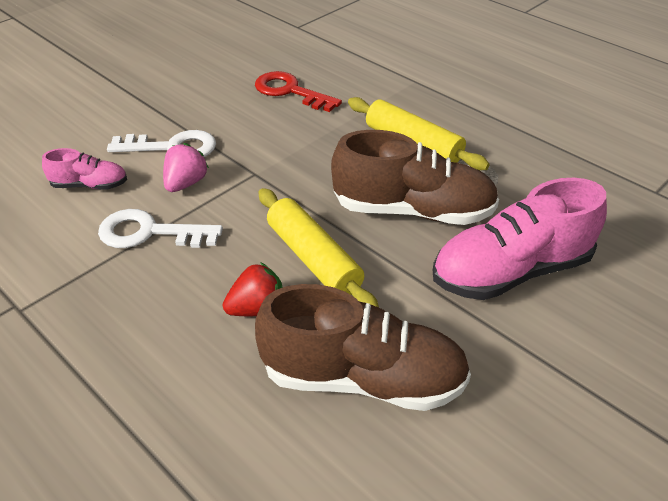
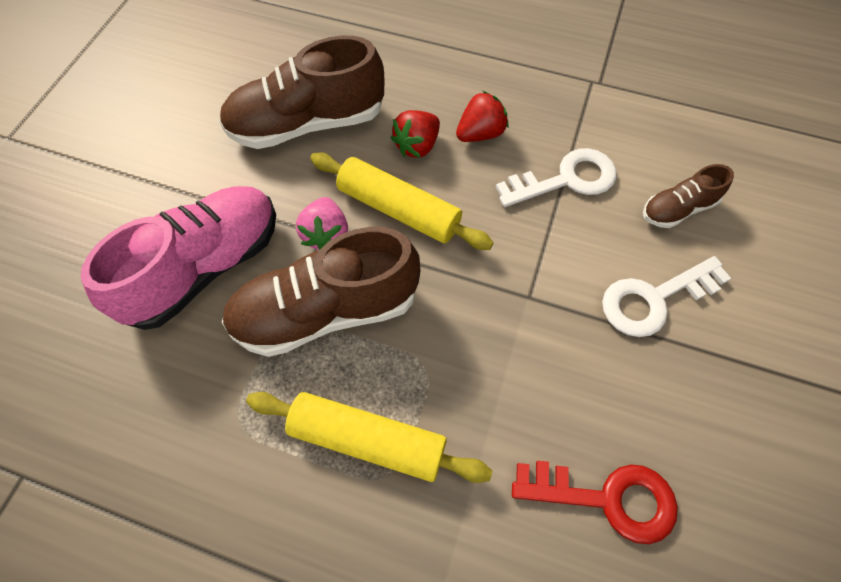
camera: 155 degrees right, 20 degrees up
pink shoe [42,148,127,189] -> brown shoe [643,164,734,228]
pink strawberry [163,143,209,192] -> pink strawberry moved to [296,197,348,250]
none -> red strawberry [456,91,508,142]

